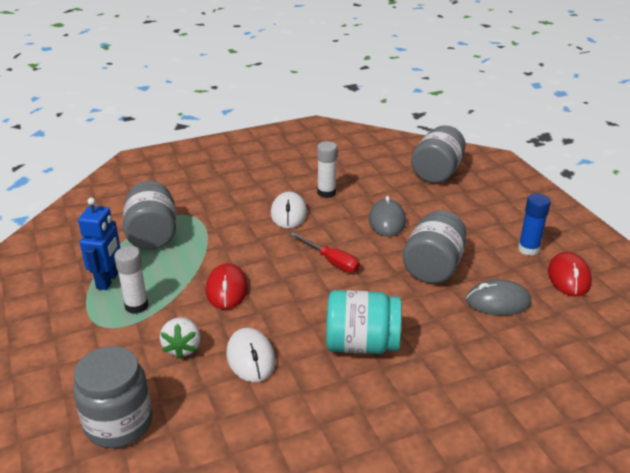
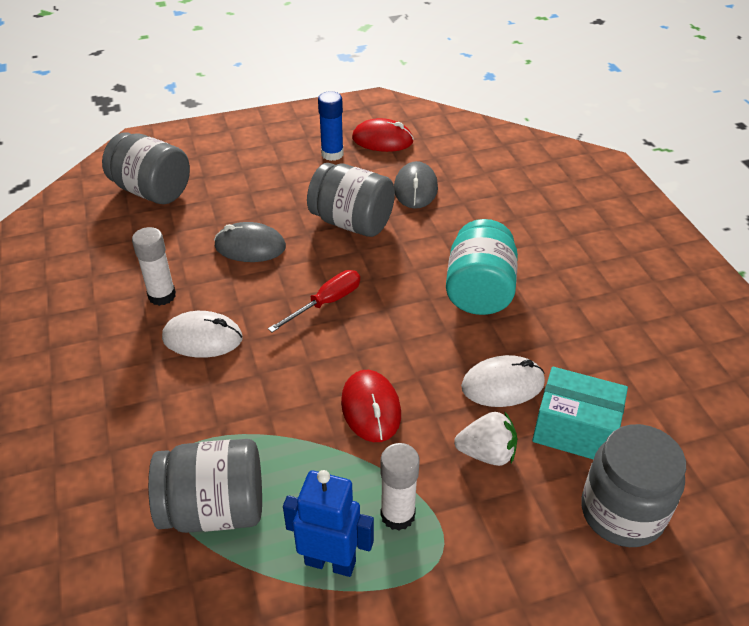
camera: 85 degrees left, 10 degrees up
red mouse [206,263,248,310] -> red mouse turned 75 degrees clockwise [341,370,401,442]
none -> turquoise box [532,367,628,460]

